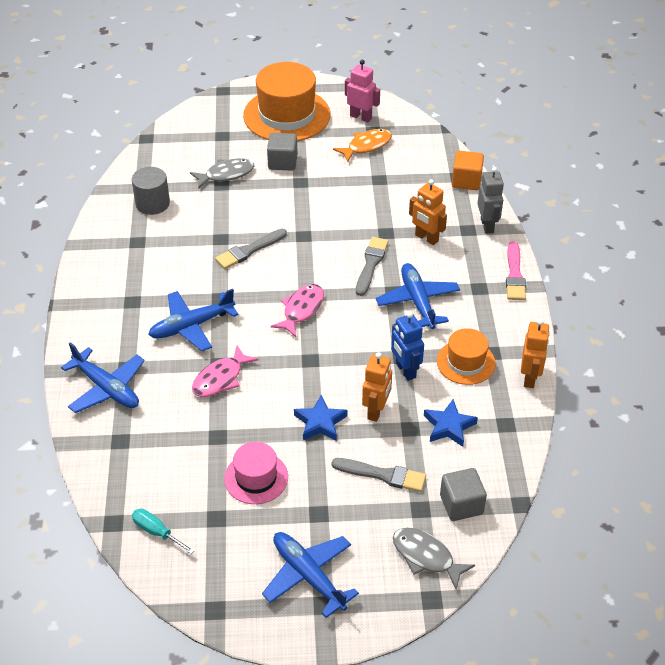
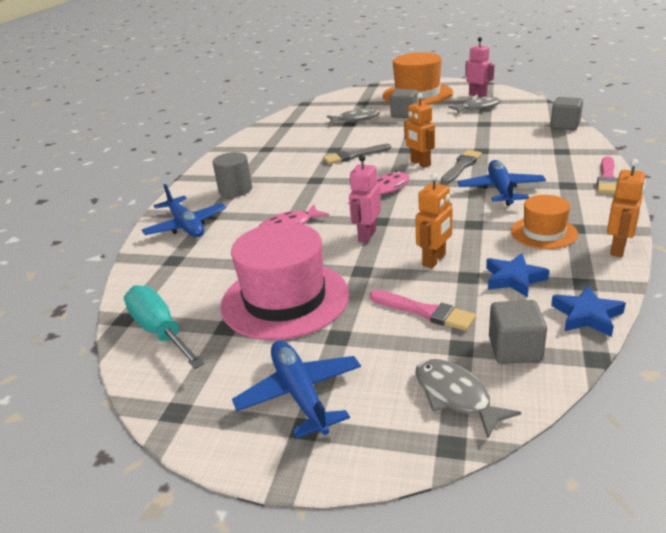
camera: 20 degrees right, 15 degrees down
grey cylinder [132,167,170,215] -> grey cylinder moved to [212,152,252,197]
turquoise screwdriver [132,509,195,554] -> turquoise screwdriver [124,285,205,369], size x1.77
blue plane [148,289,239,351] -> none
pink hat [224,442,288,504] -> pink hat [220,222,349,340], size x1.83
blue star [294,395,348,441] -> blue star moved to [551,286,626,337]
grey brush [331,458,426,492] -> pink brush [369,290,476,331]
orange fish [333,129,392,162] -> grey fish [448,96,501,114]
blue robot [391,312,424,381] -> none
orange robot [409,179,447,245] -> orange robot moved to [404,93,435,168]
orange cube [452,151,484,190] -> grey cube [550,97,583,130]
grey robot [477,167,504,234] -> none
none -> pink robot [349,155,381,243]

